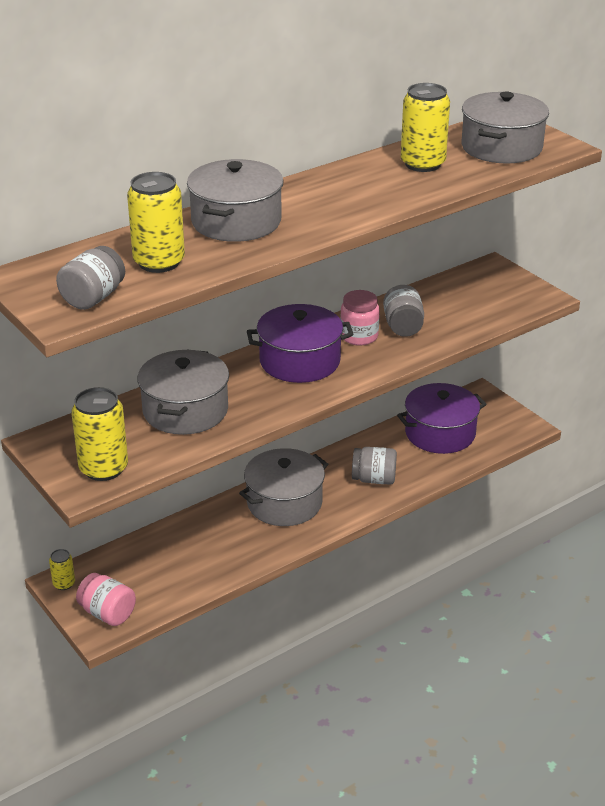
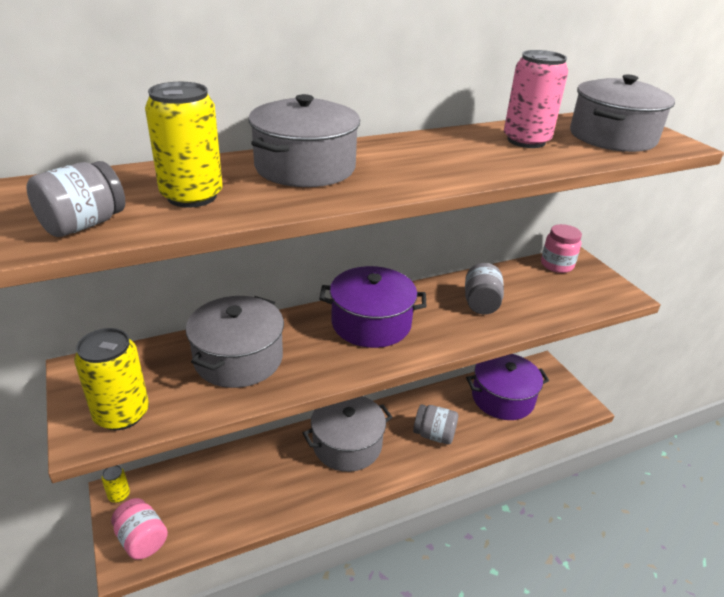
camera: 10 degrees right, 0 degrees up
pink jar [340,290,379,346] -> pink jar moved to [541,224,582,273]
yellow can [401,83,450,172] -> pink can [504,50,568,148]

